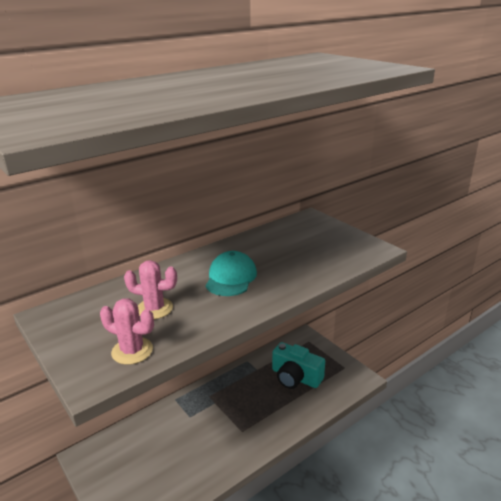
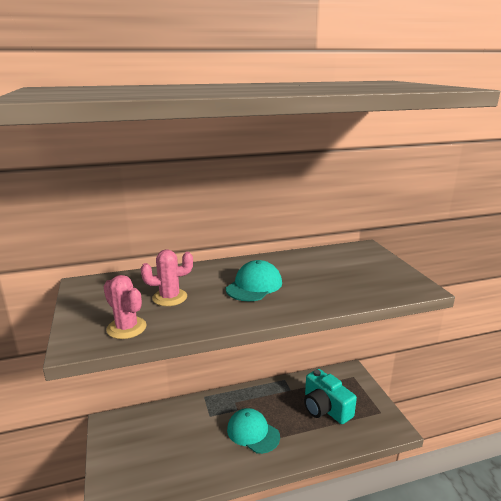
camera: 20 degrees right, 5 degrees down
pink cactus [124,260,177,319] -> pink cactus turned 45 degrees counterclockwise [141,249,193,306]
none -> turquoise cap [227,408,280,454]

